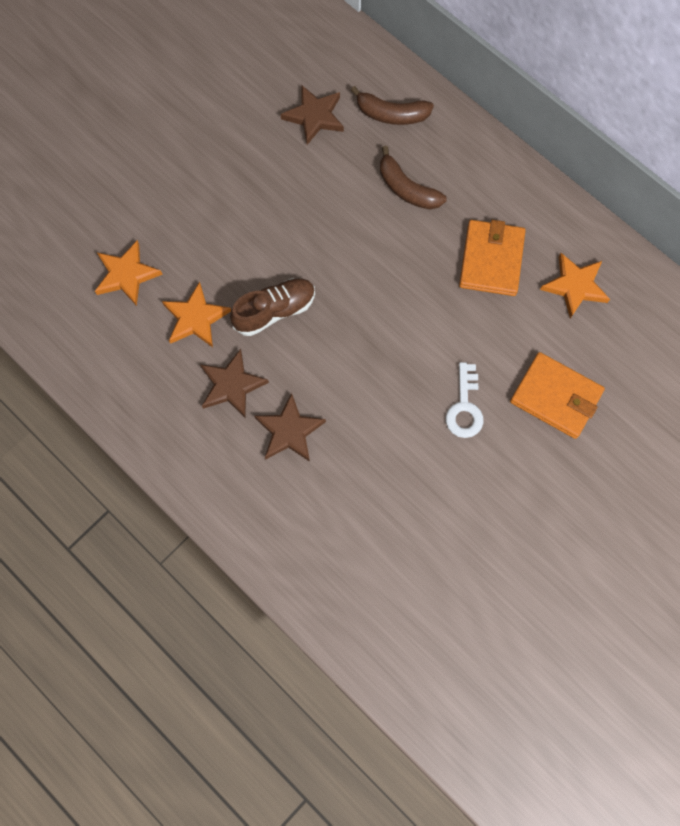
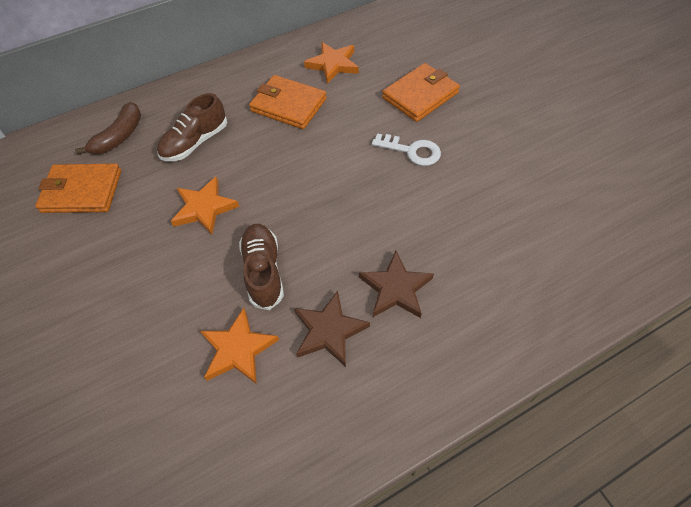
camera: 70 degrees left, 15 degrees down
orange star [95,240,163,306] -> orange star moved to [171,177,240,235]
brown star [281,85,344,145] -> orange wallet [35,163,121,213]
brown banana [380,146,447,210] -> brown shoe [157,93,227,161]

